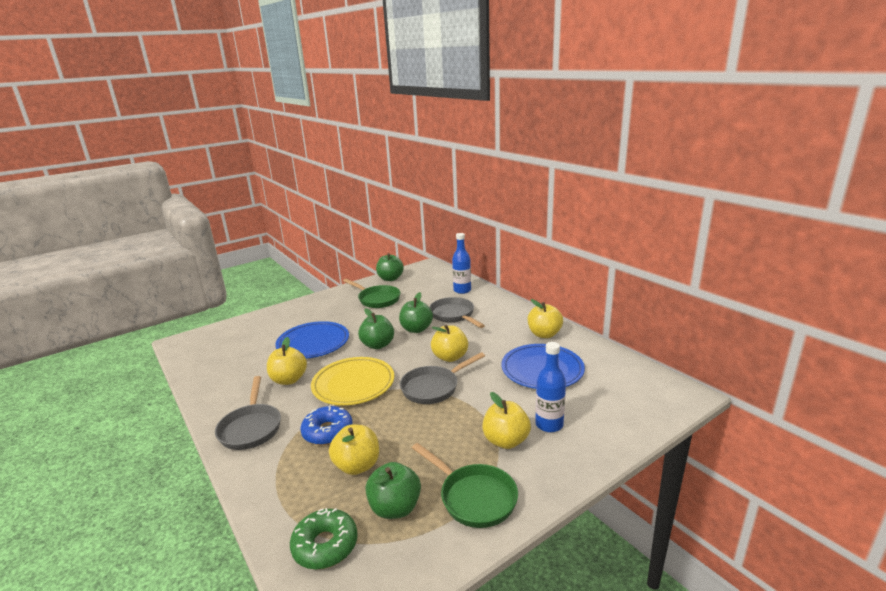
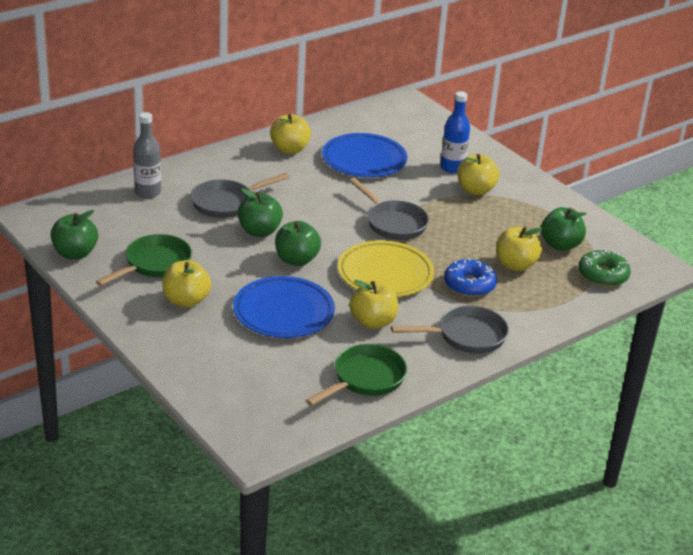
camera: 95 degrees left, 10 degrees up
green pan [412,443,518,528] -> green pan moved to [305,344,407,406]
yellow apple [431,324,468,362] -> yellow apple moved to [162,260,211,308]
blue bottle [452,233,471,294] -> grey bottle [133,112,161,198]

